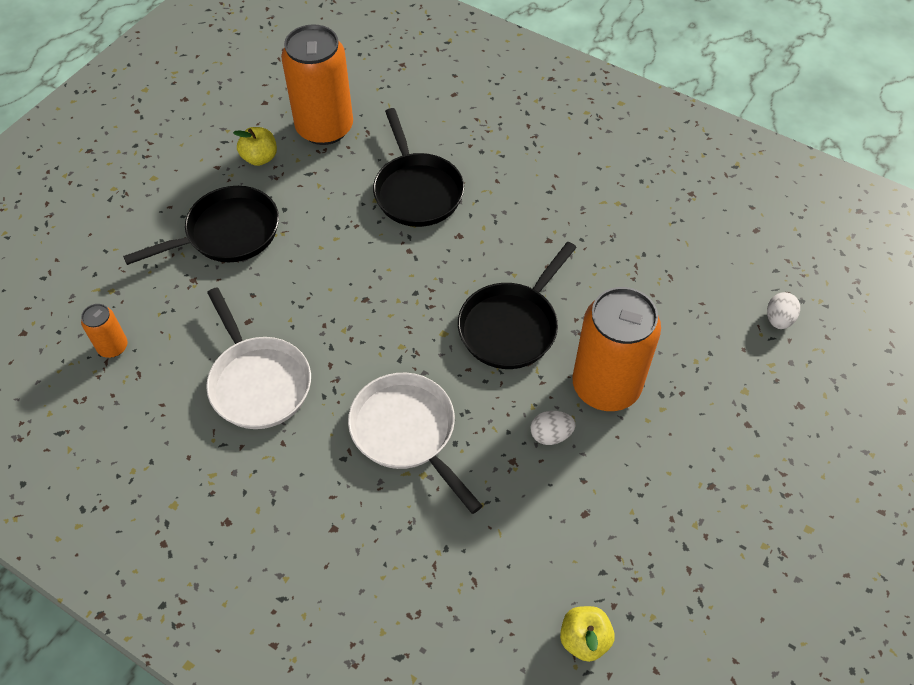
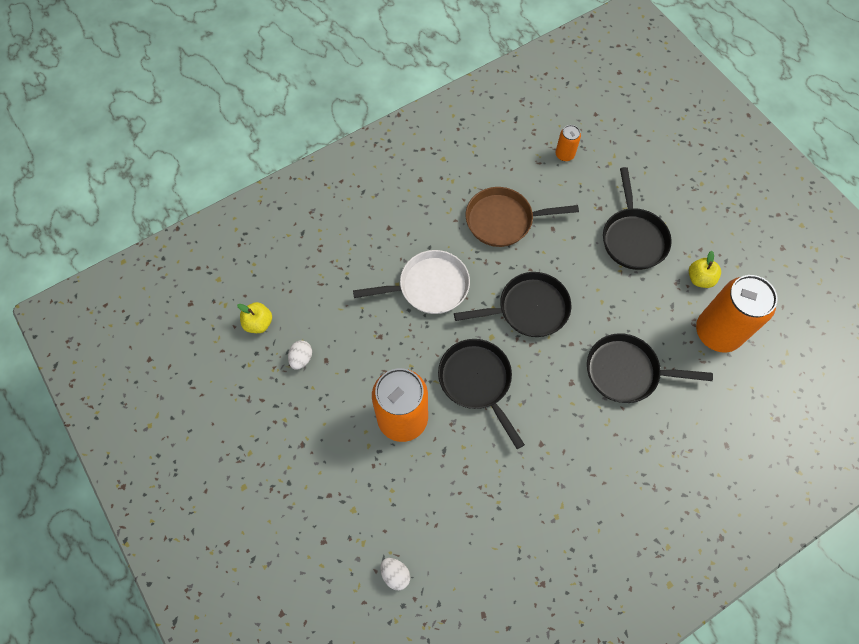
camera: 115 degrees right, 10 degrees up
white pan [206,287,311,429] -> brown pan [466,187,579,247]
white egg [530,411,576,445] -> white egg moved to [288,340,312,370]
none -> black pan [454,272,571,337]

